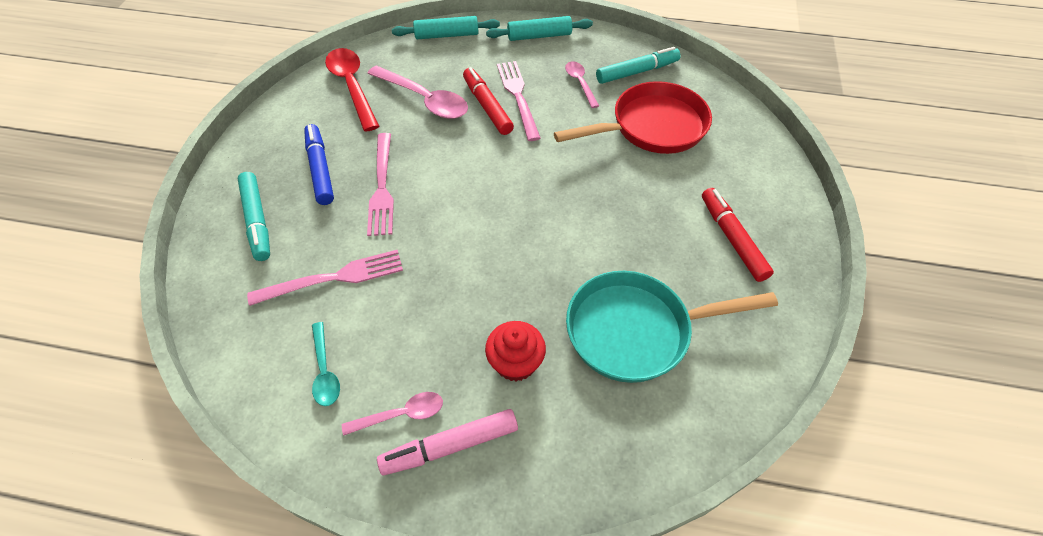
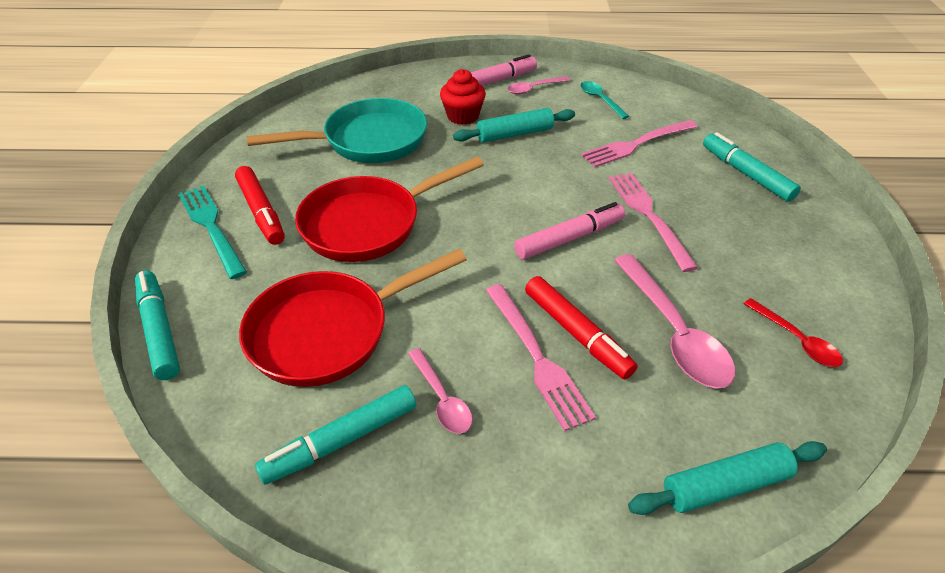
camera: 170 degrees right, 10 degrees down
blue marker [304,124,334,205] -> none
red spoon [325,48,379,132] -> red spoon [744,298,843,367], size x0.56
pink spoon [367,65,468,119] -> pink spoon turned 135 degrees counterclockwise [614,254,735,389]
turquoise rolling pin [486,16,593,41] -> turquoise rolling pin moved to [453,108,575,143]
none -> turquoise marker [135,270,180,380]
none -> turquoise fork [178,185,247,279]
none -> red pan [295,157,484,262]
none -> pink marker [514,202,625,259]

